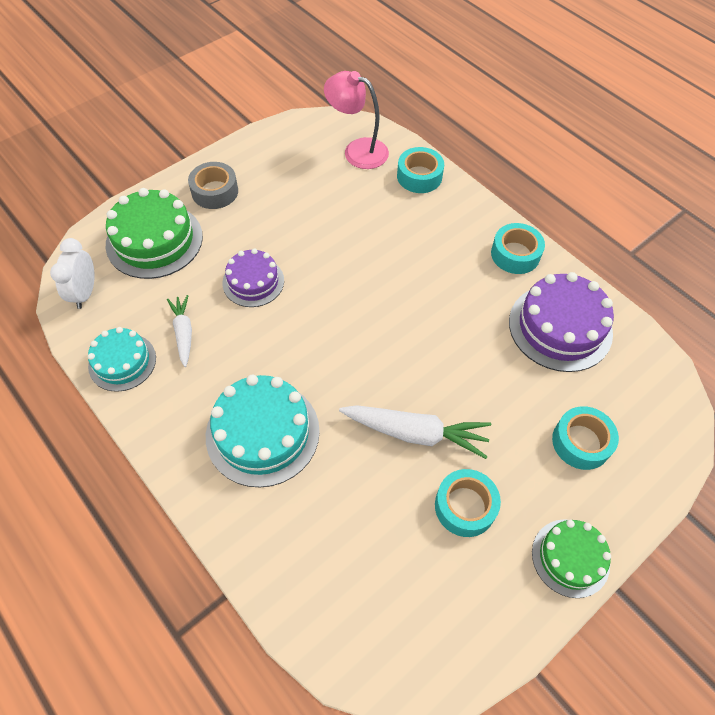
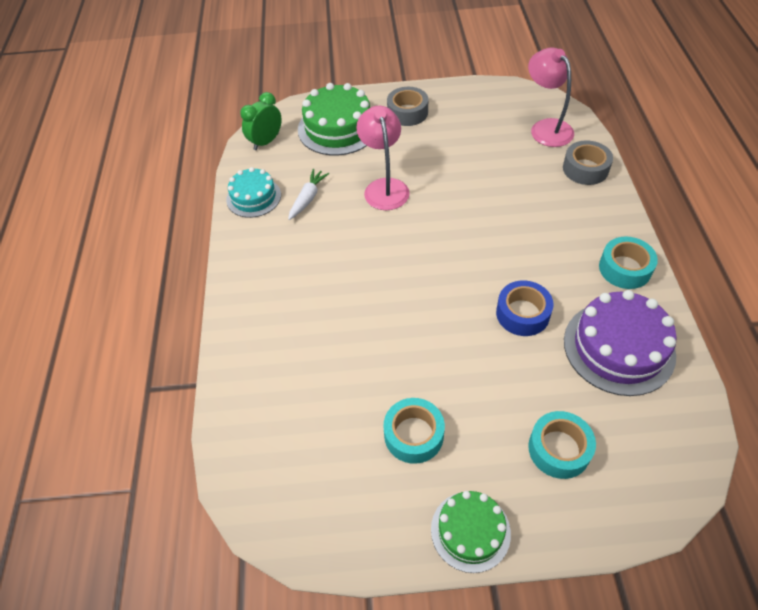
camera: 40 degrees right, 5 degrees down
white clock [50,238,94,309] -> green clock [240,92,282,150]
turquoise cake [206,375,320,488] -> none
purple cake [222,248,284,307] -> pink lamp [356,106,410,210]
white carrot [339,405,491,459] -> none
turquoise tape [397,147,444,193] -> grey tape [563,141,613,185]
none -> blue tape [496,280,554,336]

